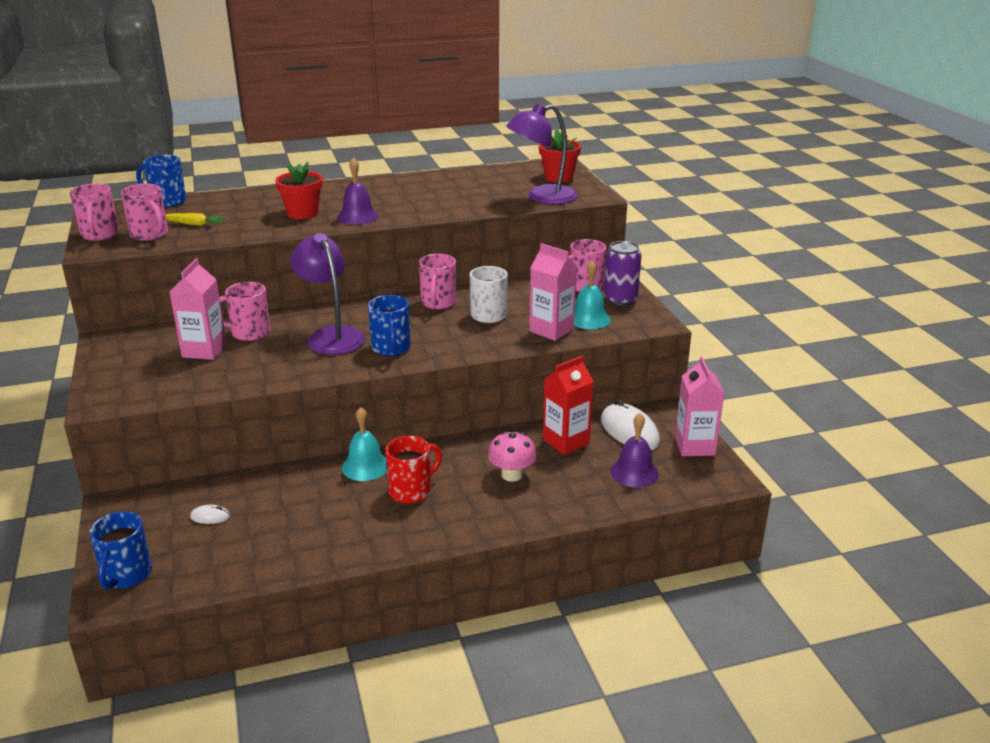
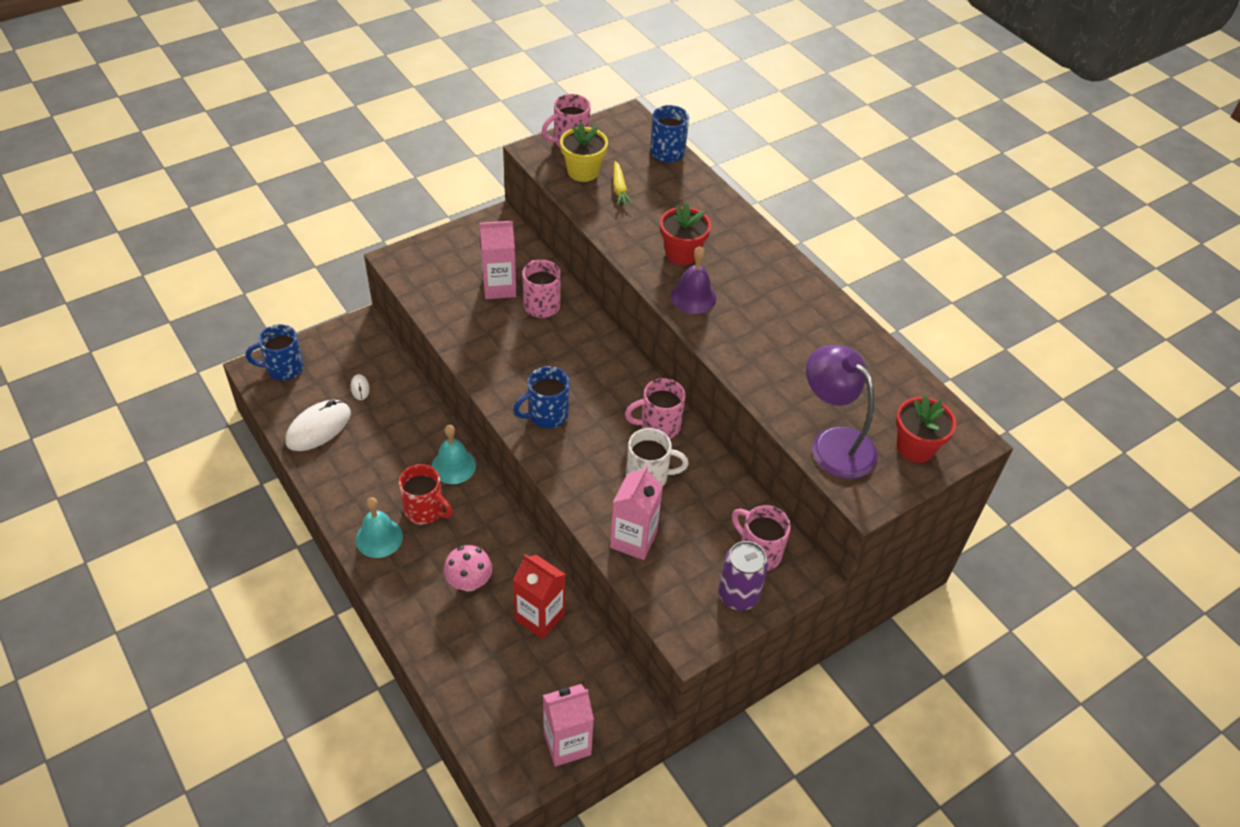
camera: 70 degrees right, 20 degrees up
pink mug [121,184,168,241] -> yellow flower pot [560,122,608,182]
purple lamp [290,233,365,355] -> none
turquoise bell [574,260,611,329] -> turquoise bell moved to [356,497,403,558]
white mouse [601,400,660,450] -> white mouse moved to [286,400,351,451]
purple bell [610,413,659,487] -> none

